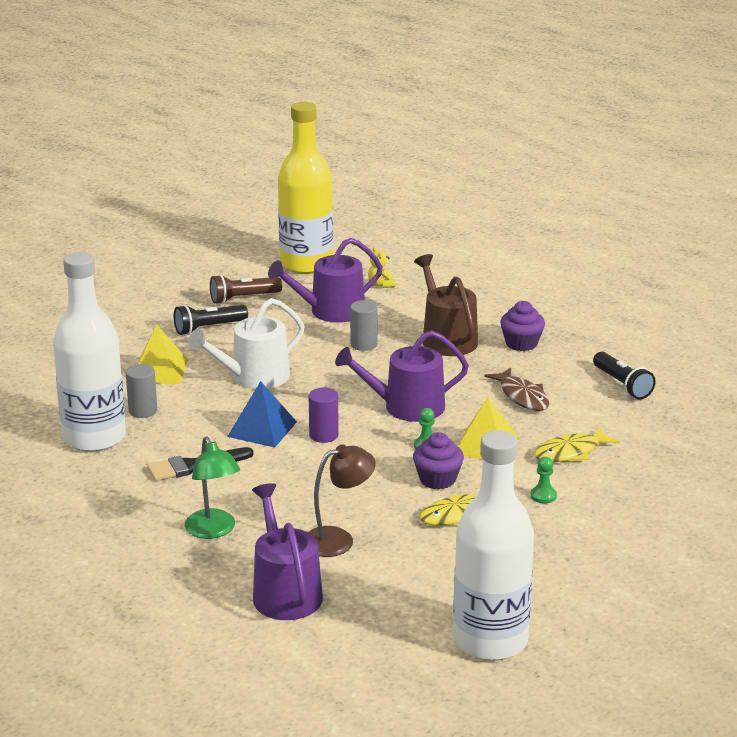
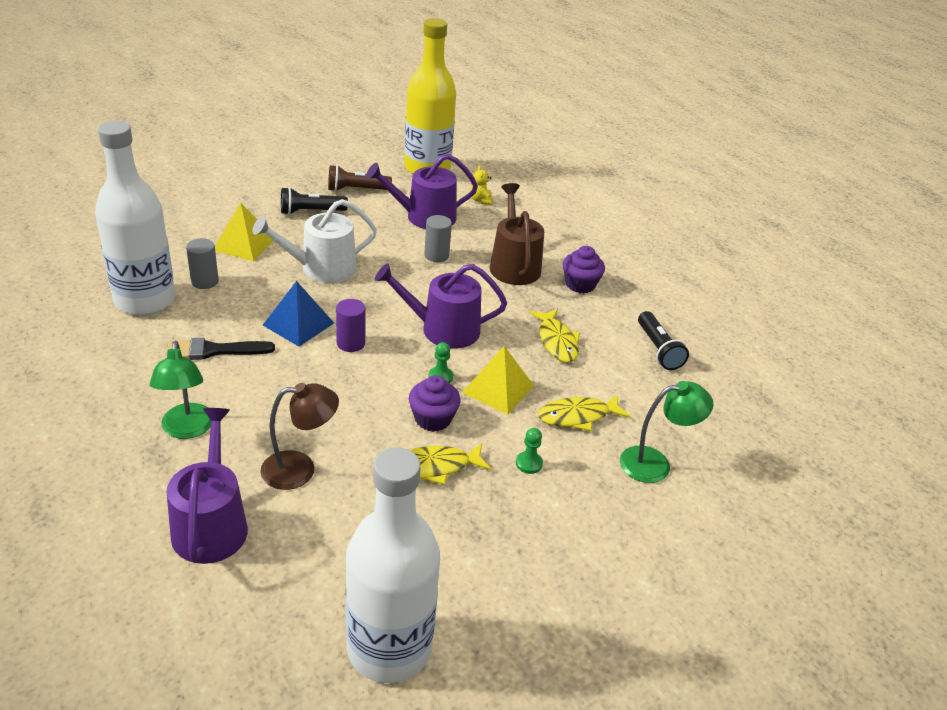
camera: 10 degrees right, 10 degrees up
brown fish [485,368,549,411] -> yellow fish [529,309,580,363]
none -> green lamp [620,381,713,483]

